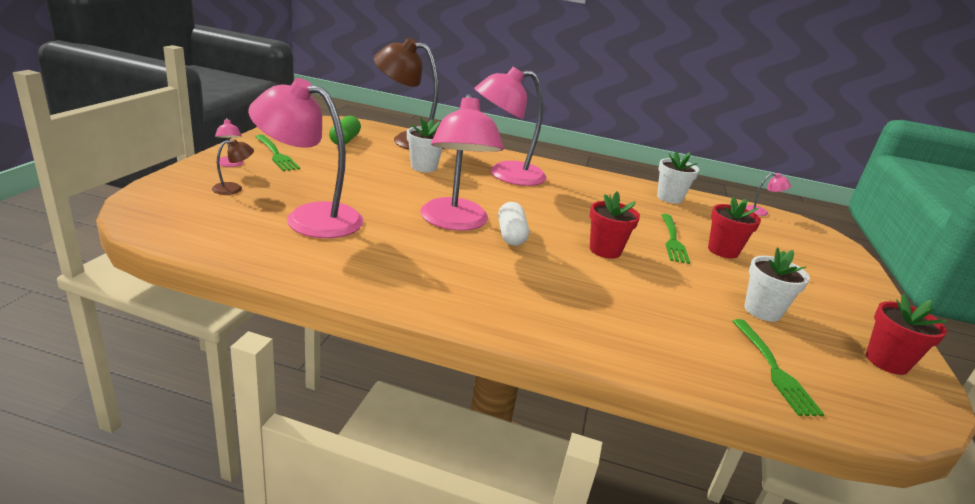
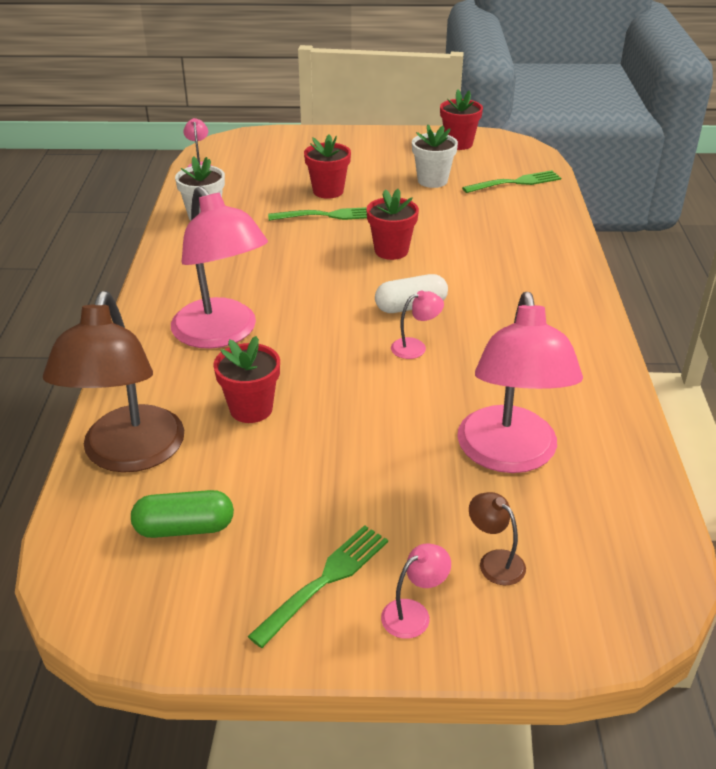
camera: 100 degrees left, 10 degrees up
white flower pot [407,117,443,172] -> red flower pot [213,336,280,423]
pink lamp [420,94,504,231] -> pink lamp [391,290,444,359], size x0.40

